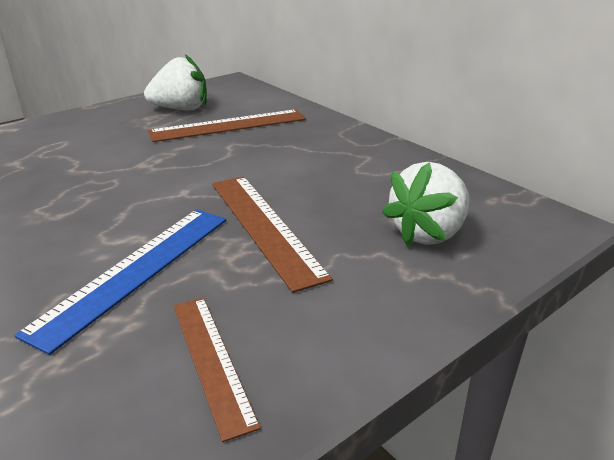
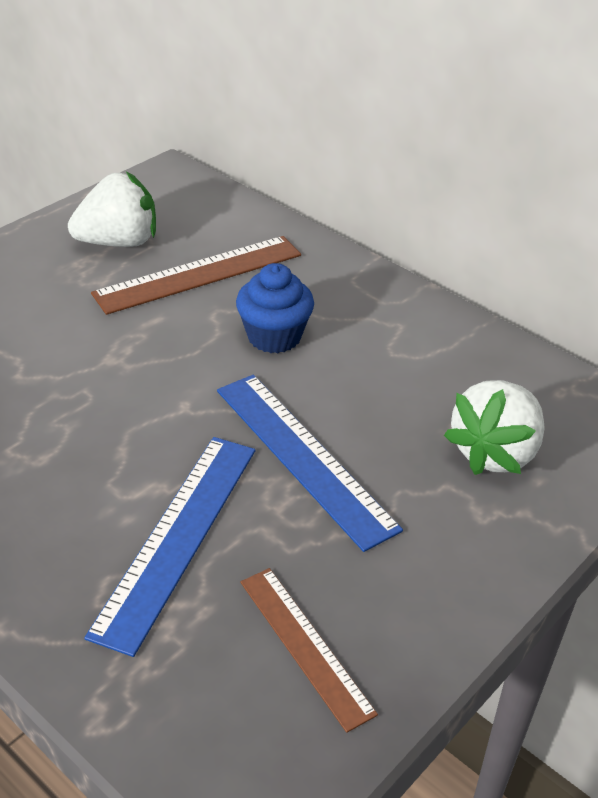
camera: 10 degrees left, 10 degrees up
brown ruler [212,176,333,293] -> blue ruler [217,375,403,552]
none -> blue cupcake [236,263,314,353]

